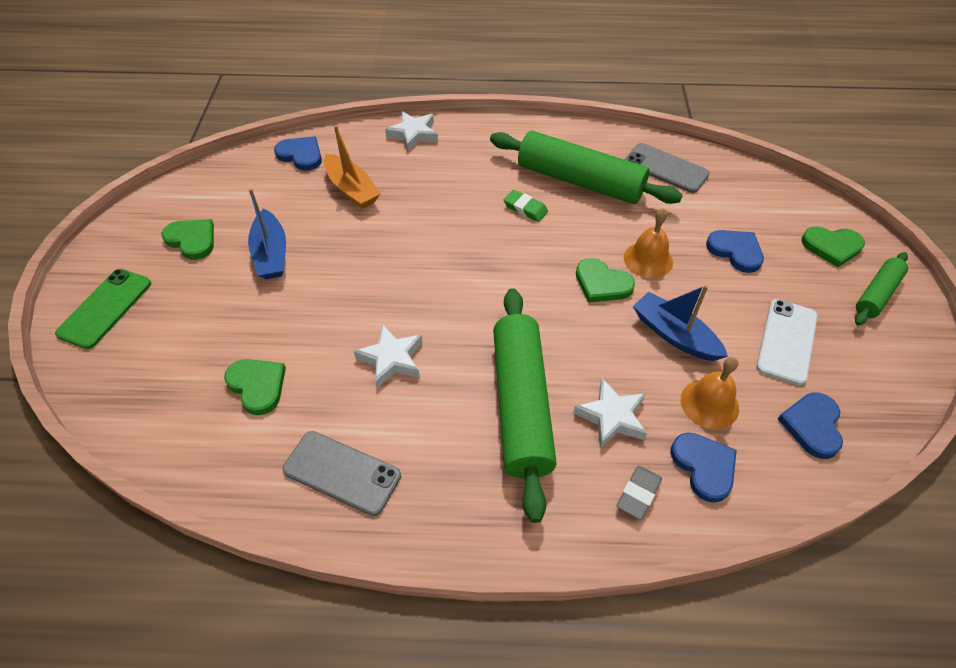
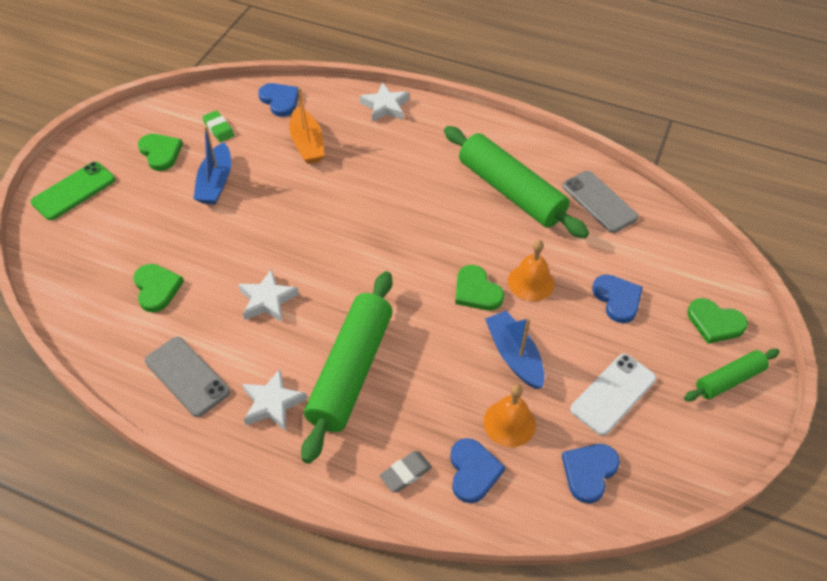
camera: 20 degrees right, 0 degrees up
green eraser [504,190,548,222] -> green eraser moved to [202,110,235,142]
white star [573,378,647,449] -> white star moved to [242,369,307,431]

